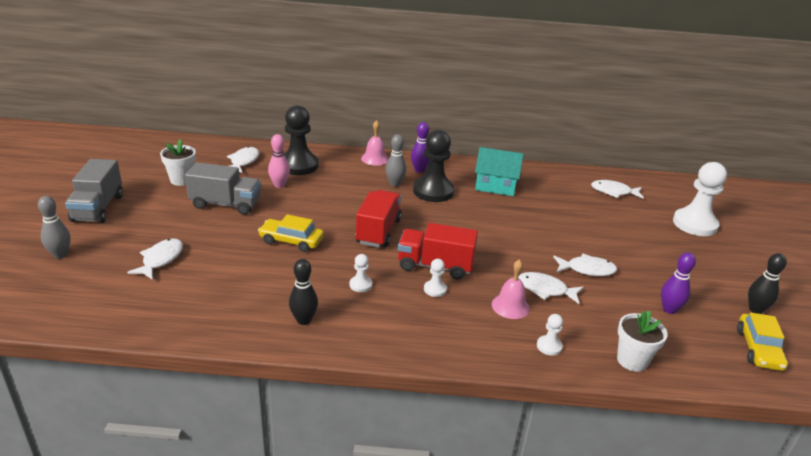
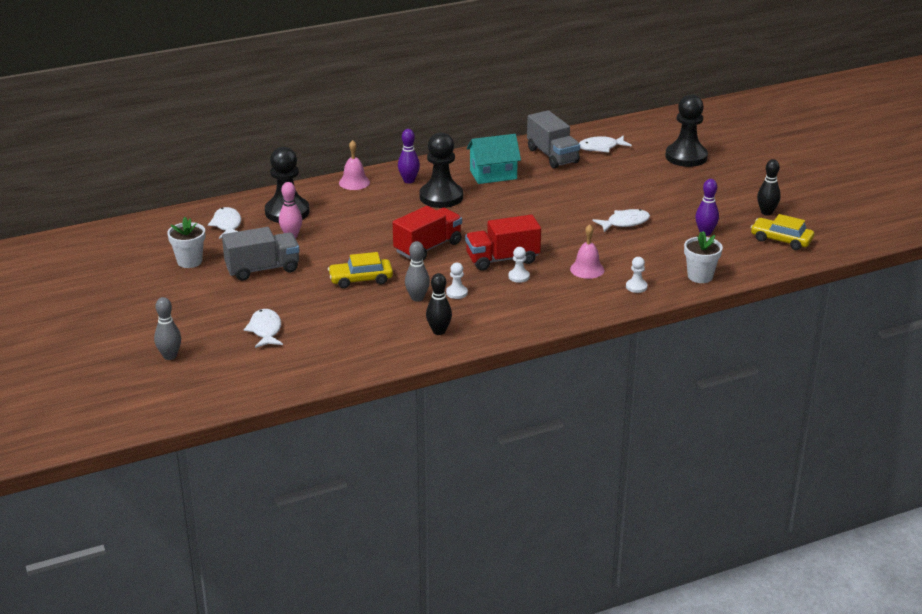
camera: 25 degrees left, 0 degrees up
grey truck [65,159,123,223] -> grey truck moved to [527,110,580,168]
red truck [355,190,402,247] -> red truck turned 60 degrees clockwise [393,206,462,260]
grey bowling pin [385,134,406,187] -> grey bowling pin moved to [405,241,430,302]
white fish [518,272,584,304] -> none
white pawn [673,162,727,236] -> black pawn [665,94,708,167]
yellow car [737,312,788,371] -> yellow car turned 135 degrees clockwise [750,214,814,250]

